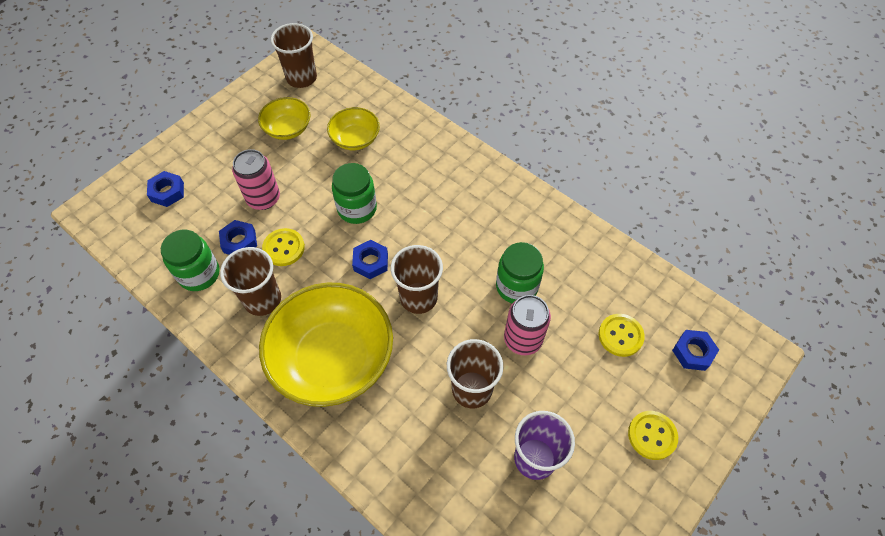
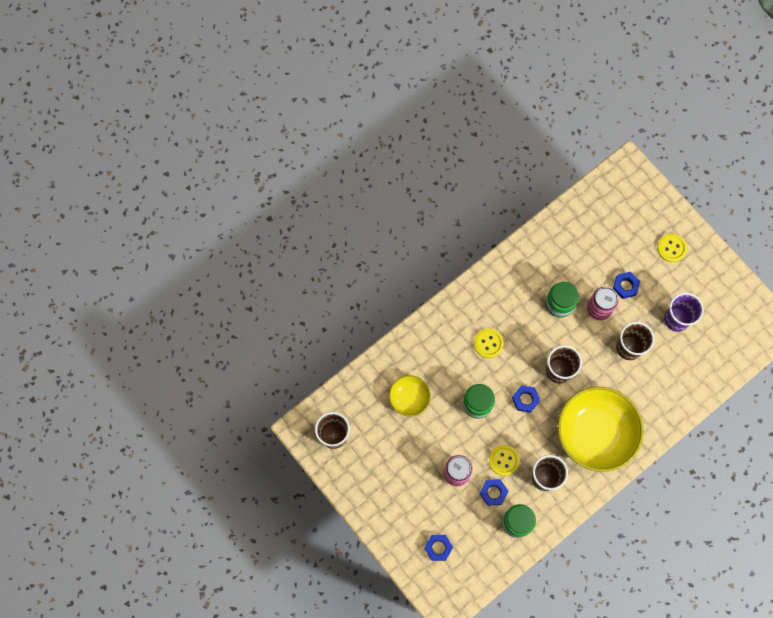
camera: 80 degrees left, 15 degrees up
yellow bowl [258,97,310,140] -> none
yellow button [599,314,645,357] -> yellow button moved to [474,329,504,358]
blue nut [672,330,719,371] -> blue nut moved to [613,272,640,299]

